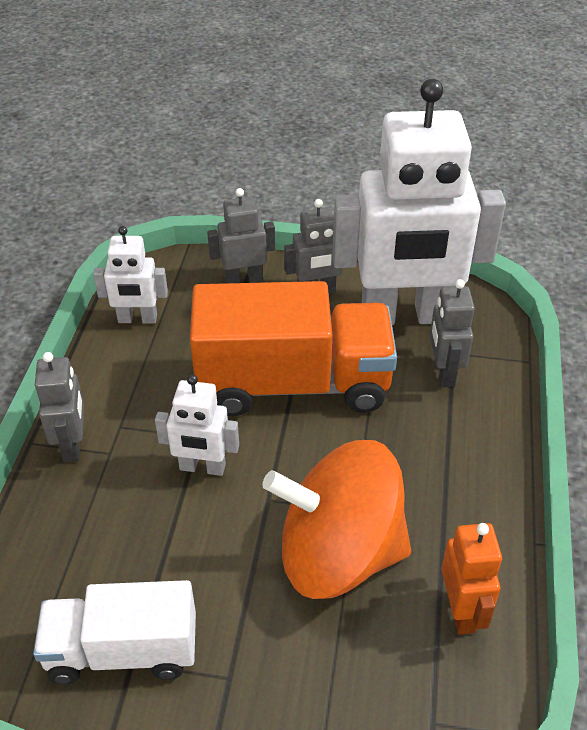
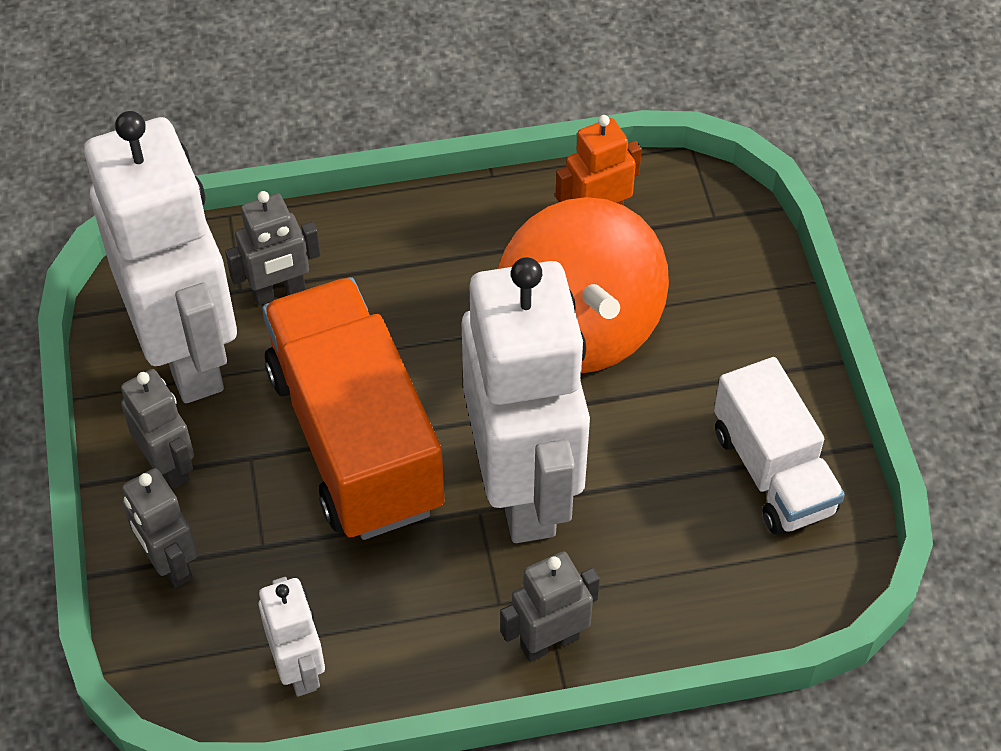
camera: 110 degrees left, 10 degrees up
white robot [155,374,239,476] -> white robot [462,257,590,543], size x2.24

